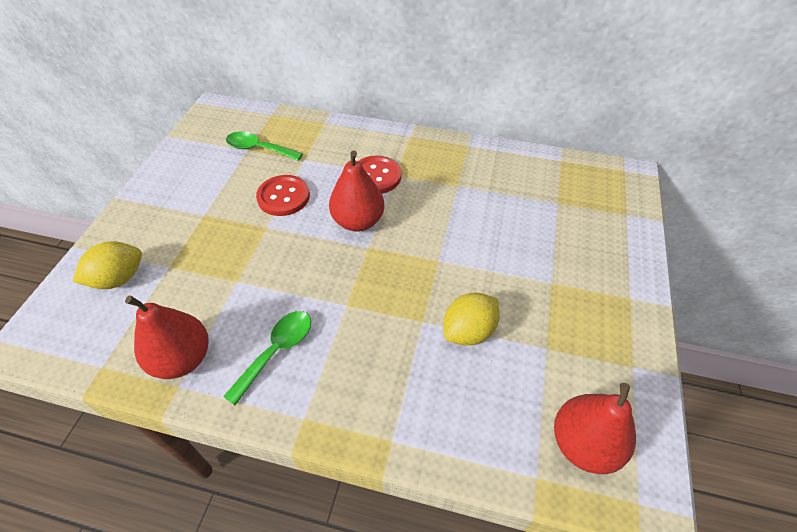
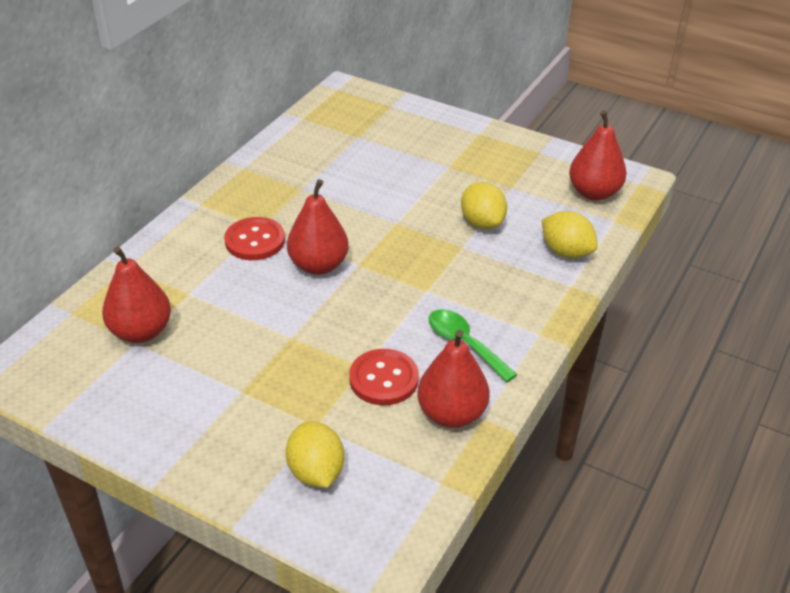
camera: 75 degrees left, 10 degrees down
green spoon [226,131,303,161] -> red pear [102,246,171,343]
red button [256,175,310,216] -> red button moved to [349,349,419,405]
none -> yellow lemon [542,211,598,258]

